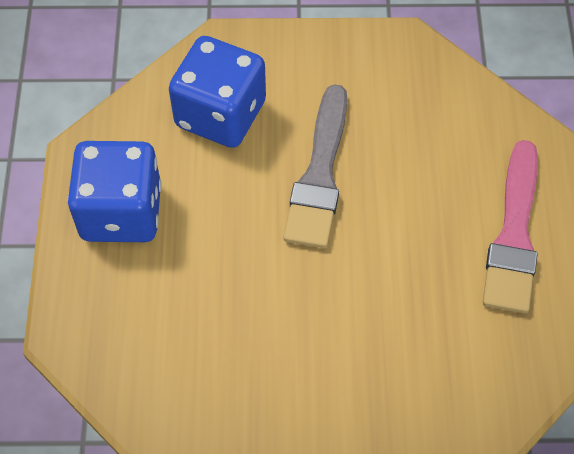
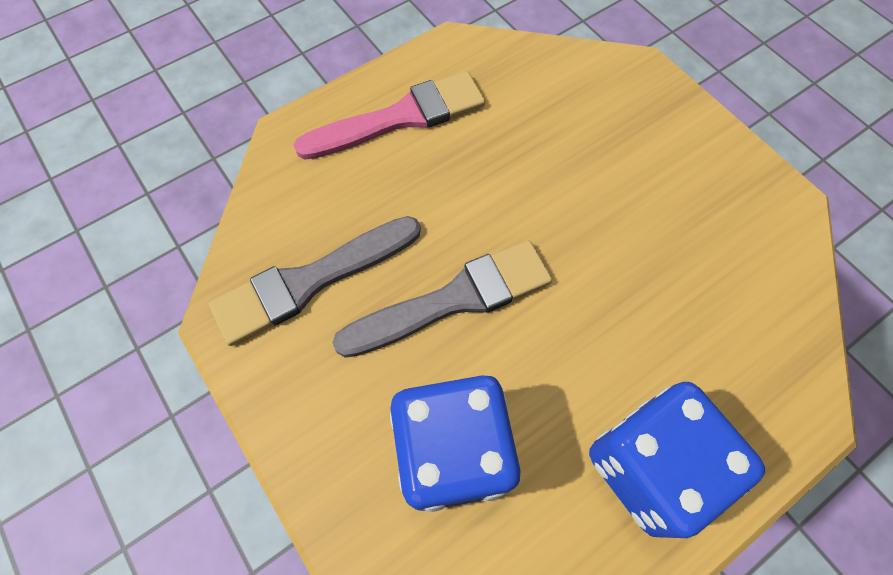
camera: 125 degrees left, 5 degrees up
none -> grey brush [209,216,421,346]

